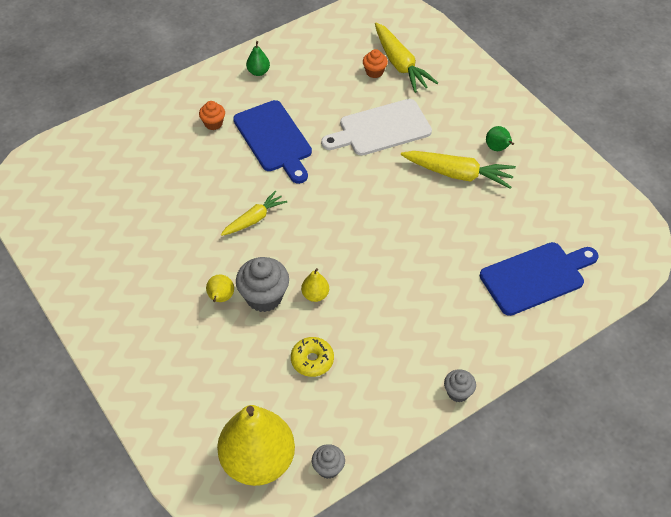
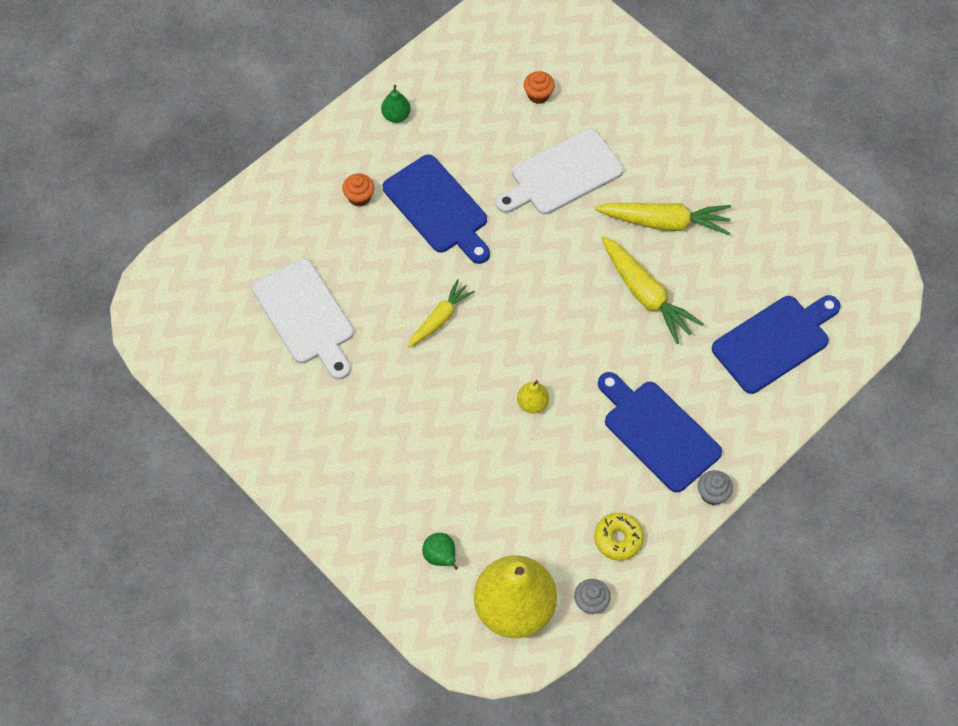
camera: 10 degrees left, 10 degrees up
yellow pear [206,275,234,302] -> none
grey cupcake [236,257,289,312] -> none
yellow donut [291,337,334,377] -> yellow donut moved to [594,513,644,561]
yellow carrot [375,22,438,93] -> yellow carrot moved to [601,236,704,344]
green pear [486,126,514,151] -> green pear moved to [422,533,458,570]
none -> white cutting board [252,258,354,380]
none -> blue cutting board [598,372,722,493]

